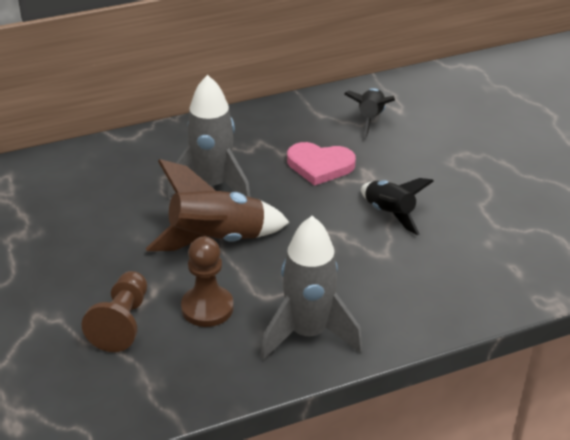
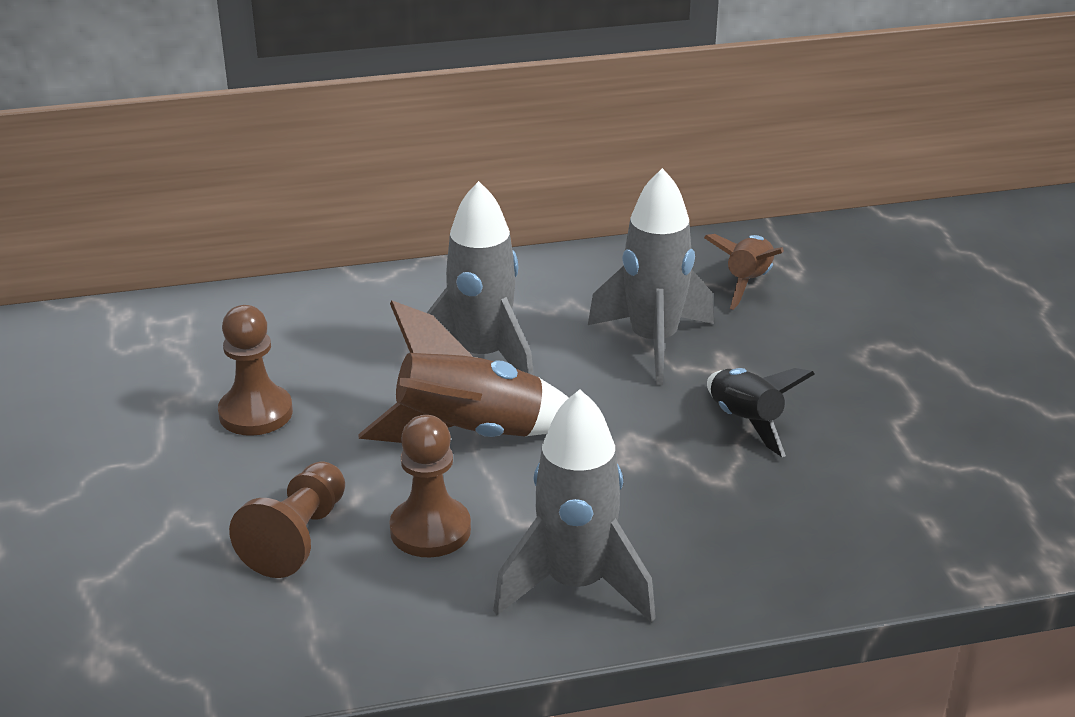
camera: 10 degrees right, 5 degrees down
pink heart [287,142,356,186] -> grey rocket [588,168,714,385]
black rocket [344,88,395,139] -> brown rocket [704,234,784,310]
none -> brown pawn [218,305,293,436]

